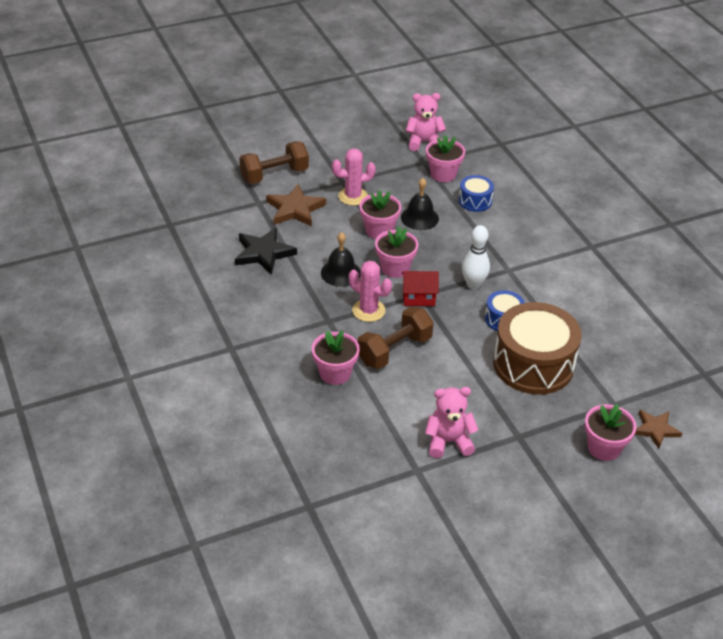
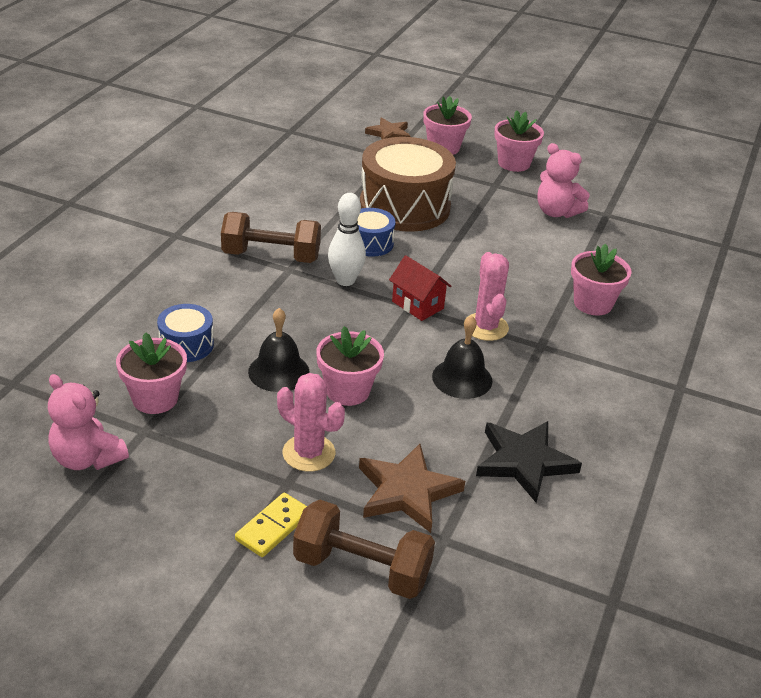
camera: 135 degrees left, 5 degrees down
brown dumbbell [357,307,434,369] -> brown dumbbell moved to [221,212,321,263]
pink flower pot [375,227,418,278] -> pink flower pot moved to [494,110,544,172]
none -> yellow domino [235,493,307,557]

